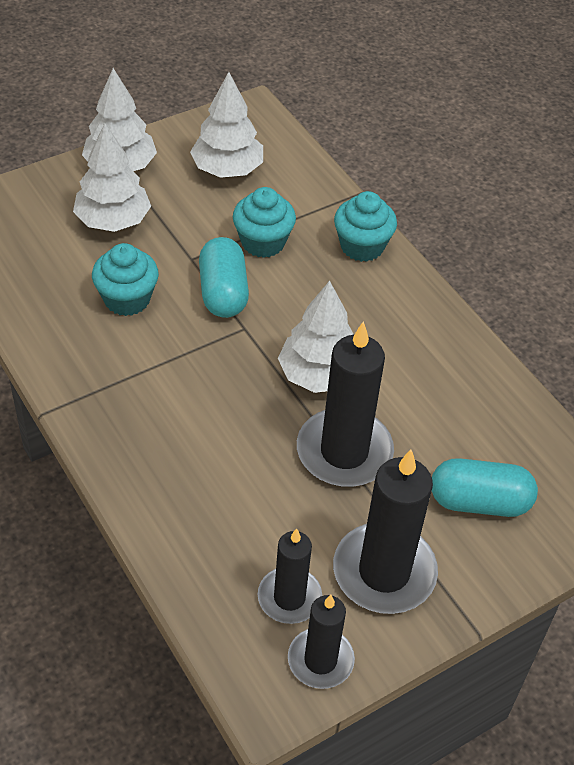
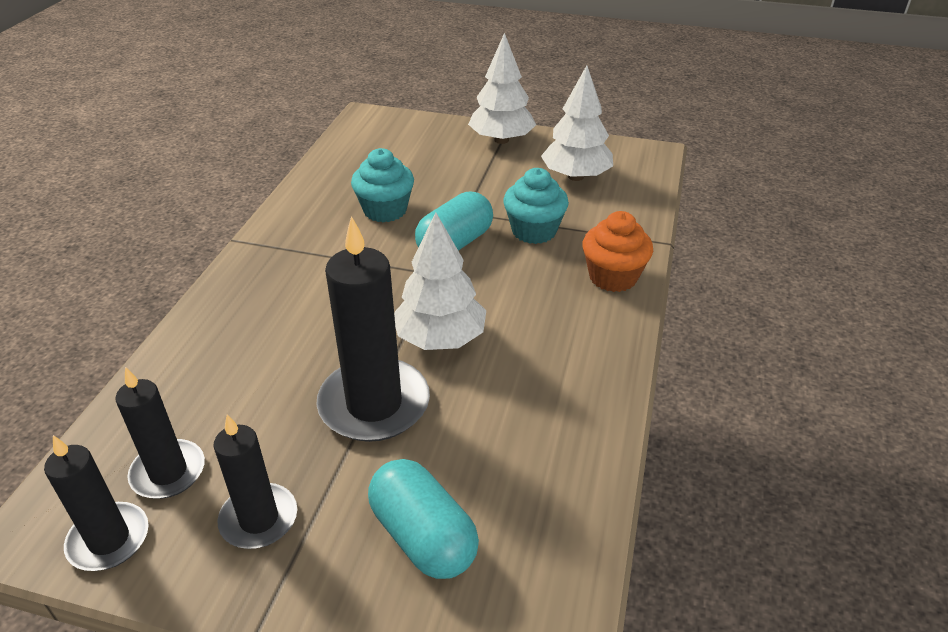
camera: 50 degrees right, 10 degrees down
white tree [73,123,151,232] -> none
black candle [333,450,438,614] -> black candle [213,414,297,549], size x0.61
turquoise cupcake [334,191,397,262] -> orange cupcake [582,211,653,292]

